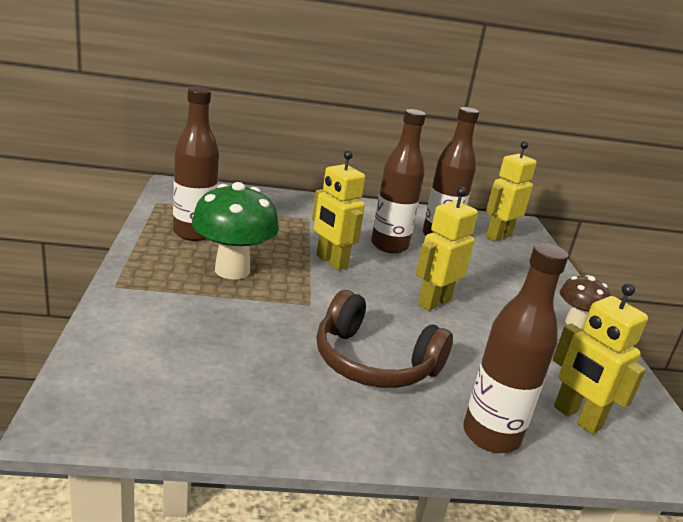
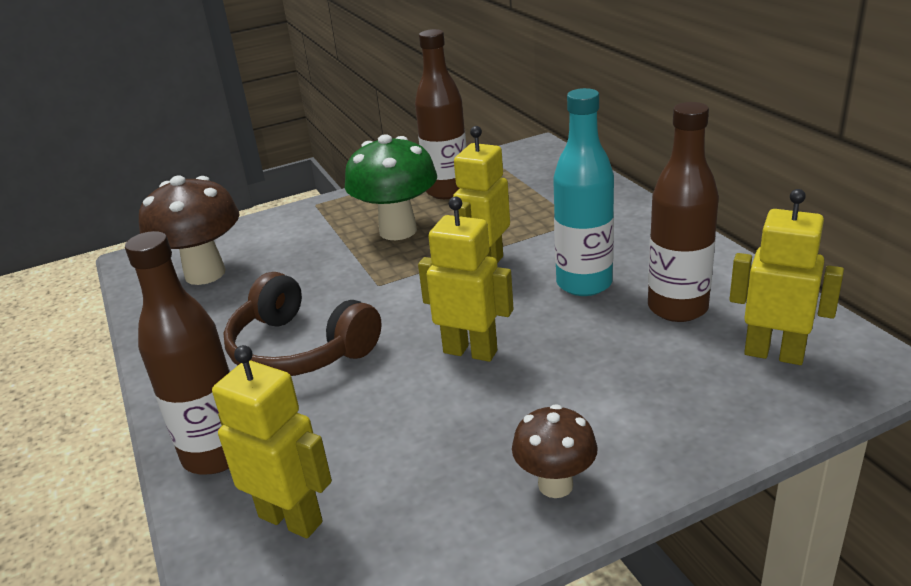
camera: 75 degrees right, 5 degrees up
brown headphones [316,290,453,388] -> brown headphones turned 60 degrees counterclockwise [223,272,382,376]
brown bottle [371,109,426,253] -> turquoise bottle [553,88,614,296]
yellow robot [553,283,648,434] -> yellow robot turned 90 degrees clockwise [212,345,332,538]
none -> brown mushroom [139,175,240,285]

